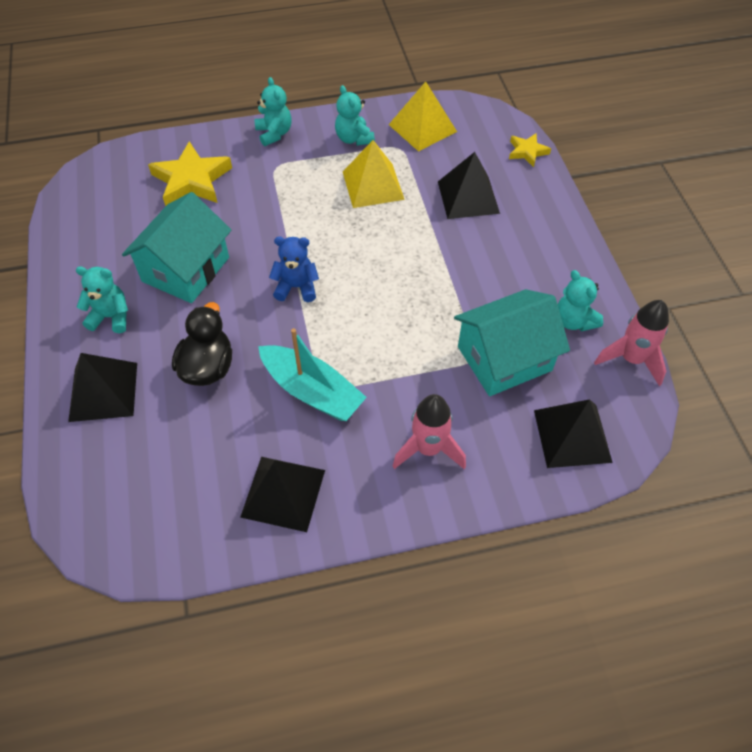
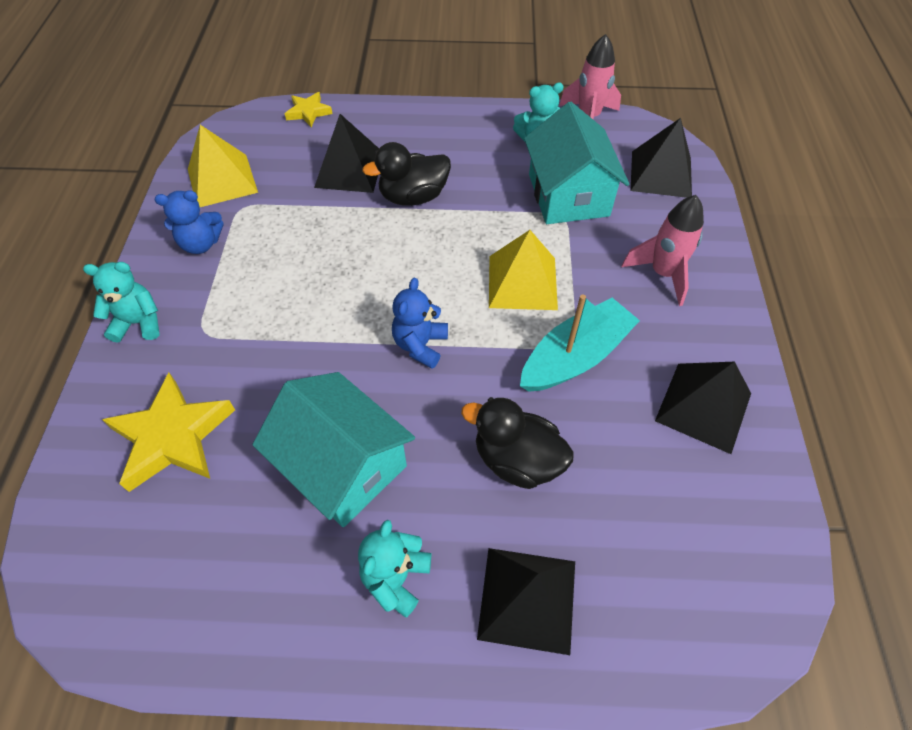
camera: 75 degrees left, 0 degrees up
turquoise teddy bear [335,85,375,146] -> blue teddy bear [155,190,223,254]
yellow pyramid [343,140,405,208] -> yellow pyramid moved to [489,230,558,310]
none -> black duck [362,142,451,206]

